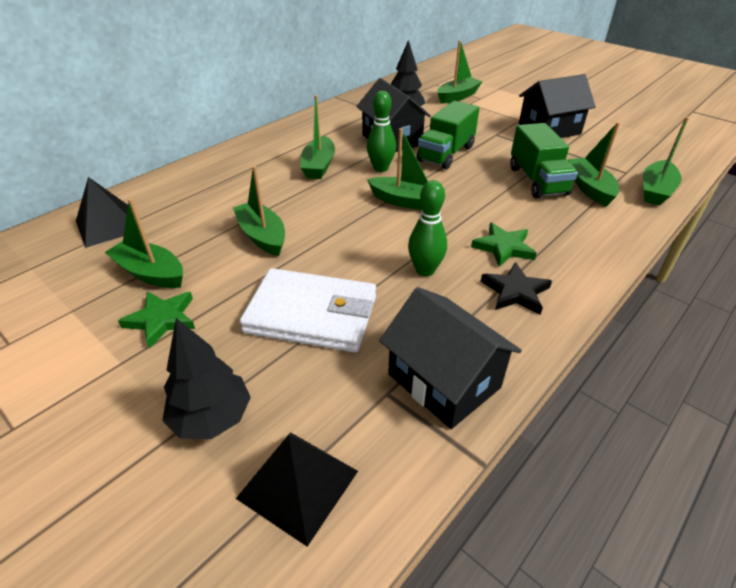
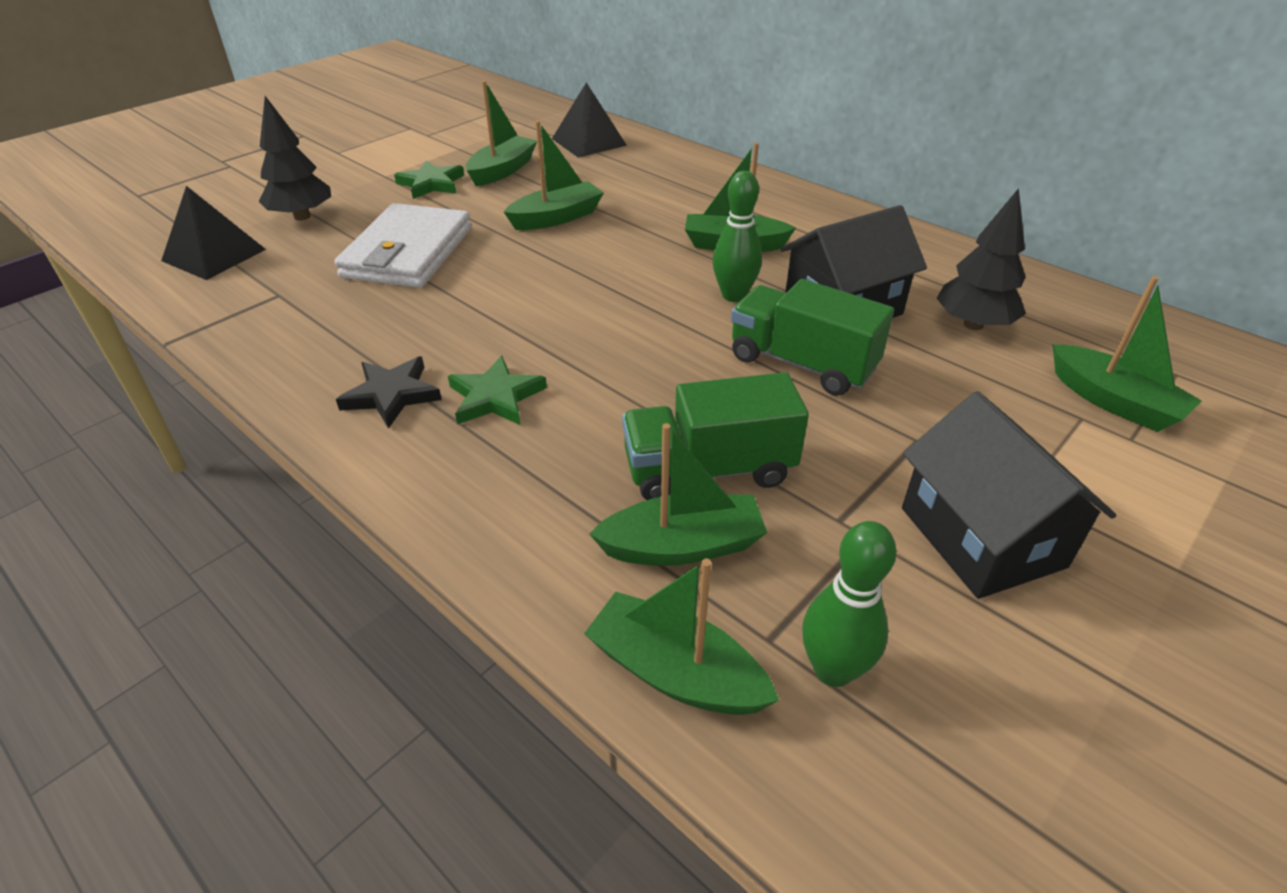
camera: 90 degrees right, 0 degrees up
green boat [367,128,445,210] -> none
black house [379,287,522,429] -> none
green bowling pin [408,180,447,277] -> green bowling pin moved to [802,521,897,687]

